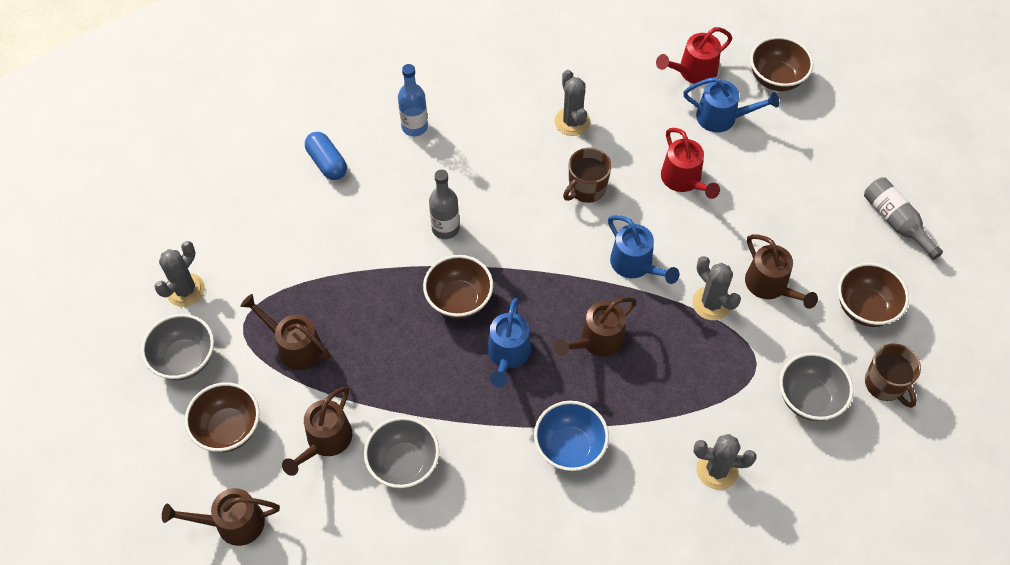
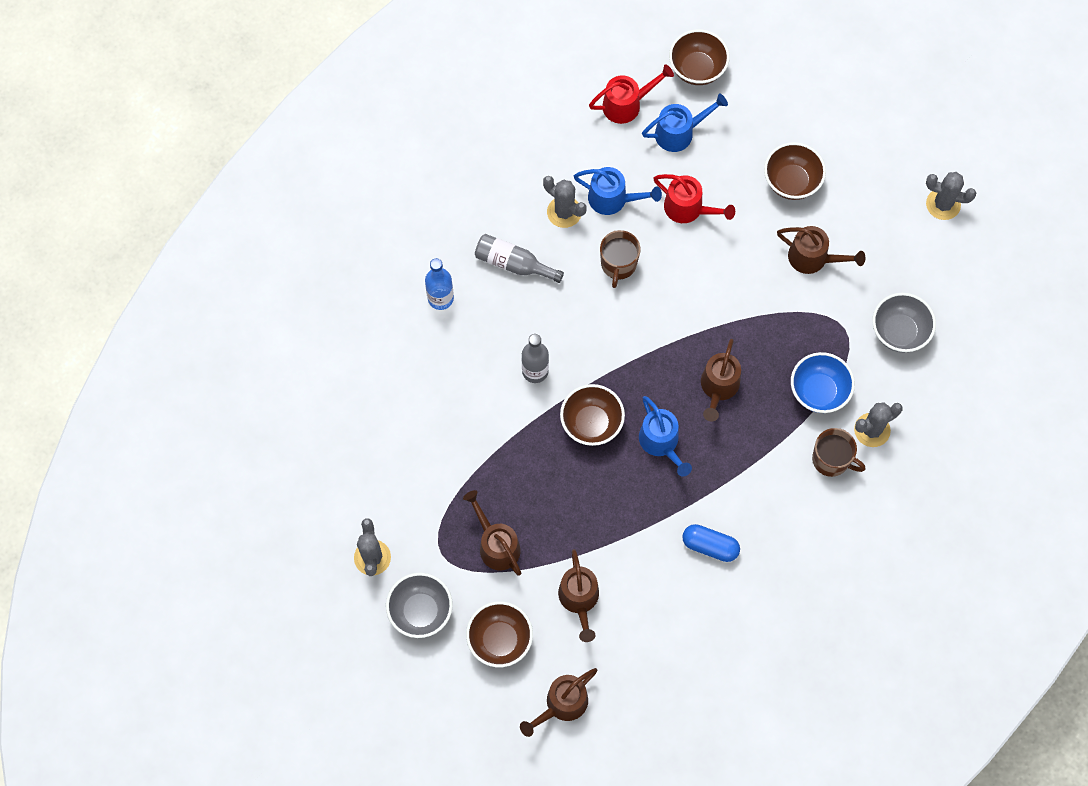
camera: 35 degrees left, 10 degrees up
brown watering can [240,294,331,370] -> brown watering can turned 60 degrees clockwise [463,490,521,576]
blue capsule [305,132,347,180] -> blue capsule moved to [682,524,740,562]
grey bowl [364,417,440,489] -> none
blue bowl [534,401,609,472] -> blue bowl moved to [791,352,855,413]
blue watering can [608,215,679,284] -> blue watering can moved to [574,167,662,215]
red watering can [656,27,732,84] -> red watering can turned 135 degrees counterclockwise [589,64,674,124]
grey cactus [692,256,741,320] -> grey cactus moved to [926,172,976,220]
brown bowl [838,263,909,327] -> brown bowl moved to [764,142,826,200]
grey bottle [864,178,943,260] -> grey bottle moved to [475,234,564,283]
brown mug [865,343,921,408] -> brown mug moved to [812,428,866,477]

